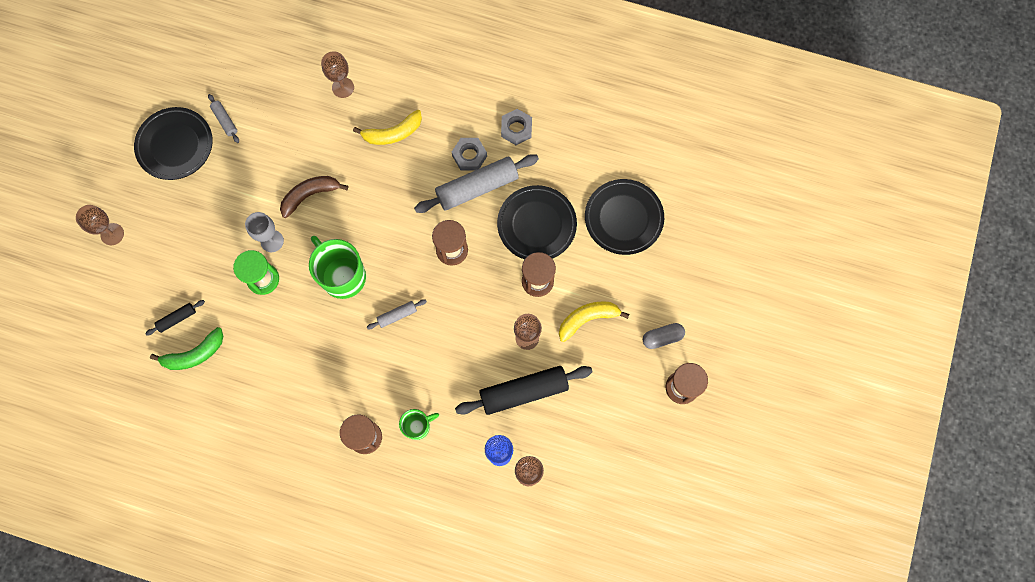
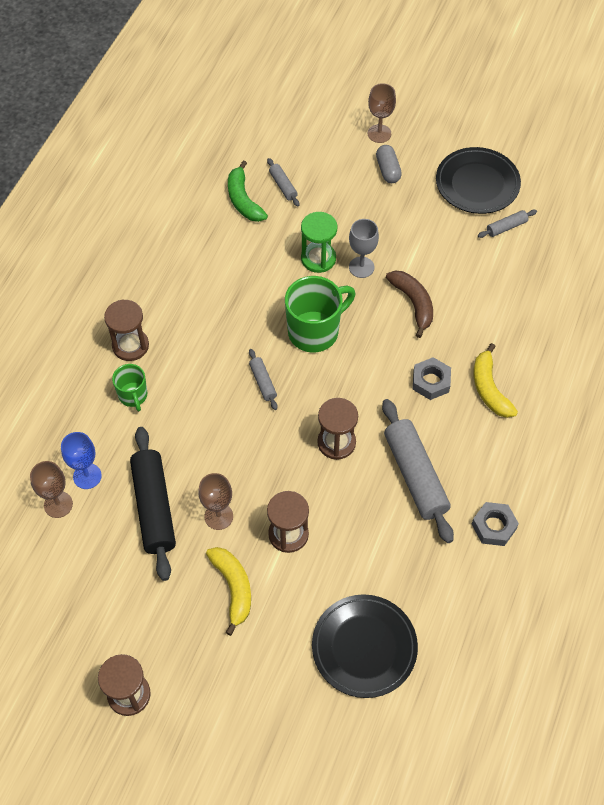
camera: 95 degrees right, 15 degrees down
black rolling pin [145,300,205,336] -> grey rolling pin [267,158,299,207]
brown goblet [321,51,354,98] -> none
grey nut [452,138,487,171] -> grey nut moved to [412,357,451,400]
black plate [497,185,577,259] -> none
grey capsule [643,323,685,349] -> grey capsule moved to [376,145,402,183]

